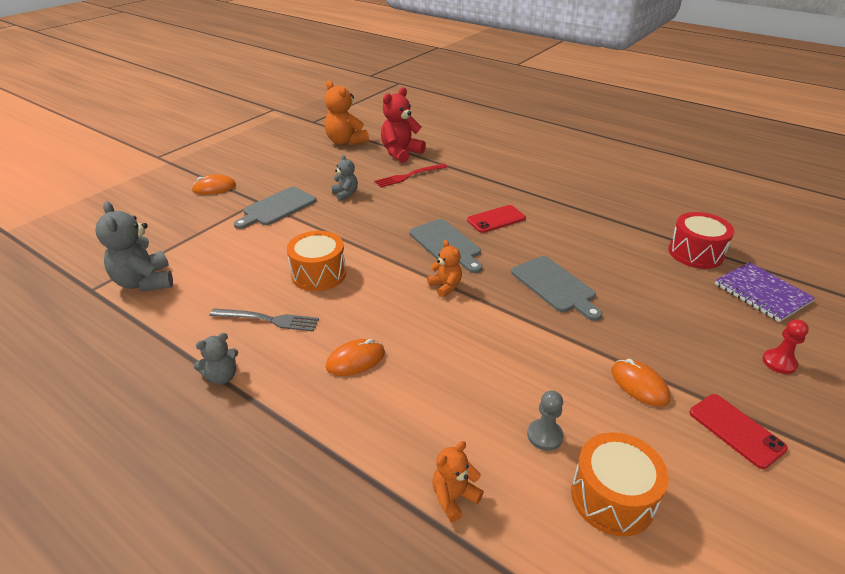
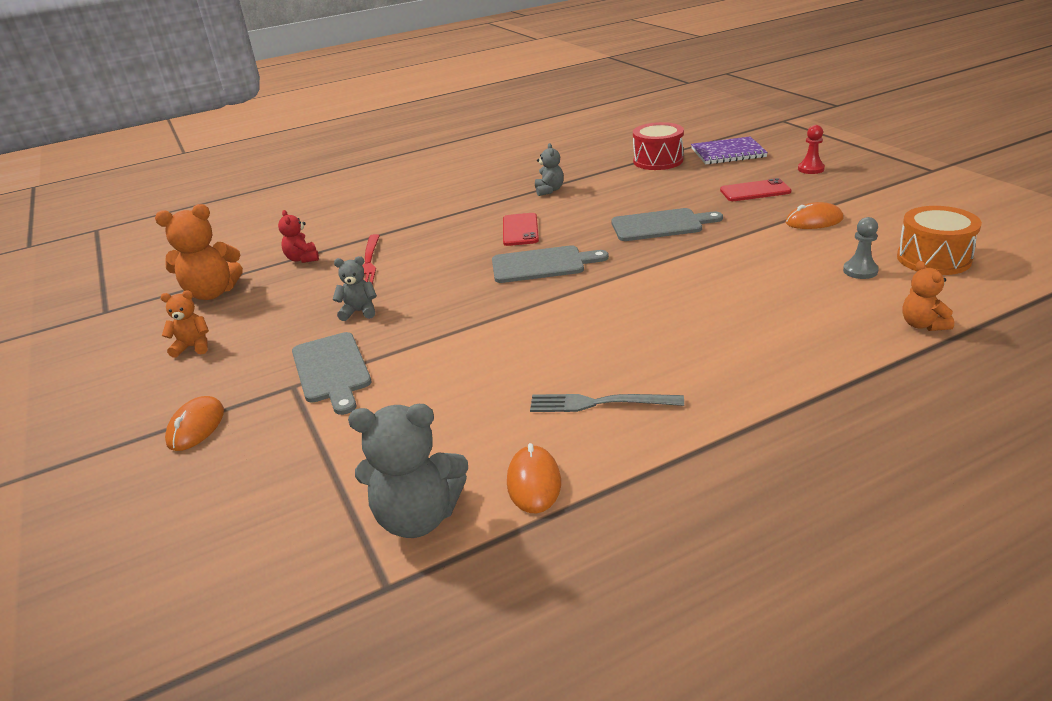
camera: 60 degrees left, 5 degrees down
grey teddy bear [194,333,238,384] -> grey teddy bear moved to [535,143,564,196]
grey fork [210,308,319,331] -> grey fork turned 120 degrees counterclockwise [530,394,684,412]
orange drum [287,231,346,291] -> none
orange mouse [326,339,385,376] -> orange mouse moved to [507,443,561,514]
red teddy bear [381,87,426,163] -> red teddy bear [278,210,319,263], size x0.56
orange teddy bear [427,240,462,297] -> orange teddy bear moved to [160,290,209,358]
red phone [689,394,788,469] -> red phone moved to [720,178,792,201]

